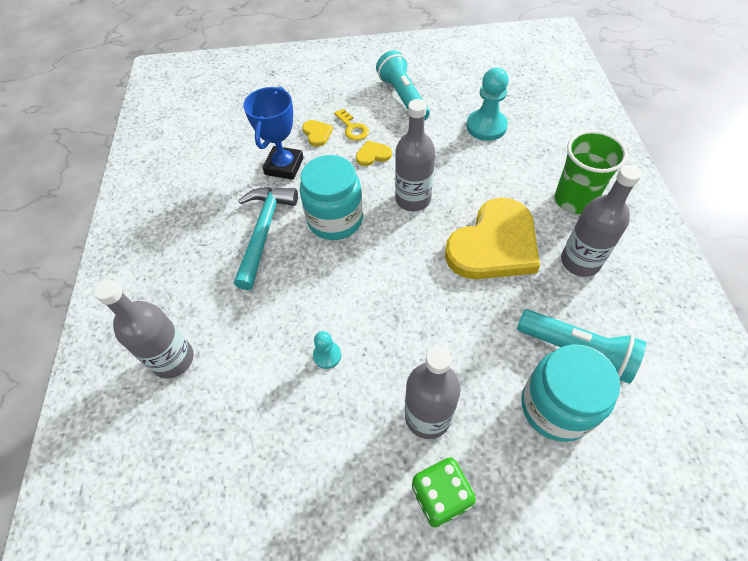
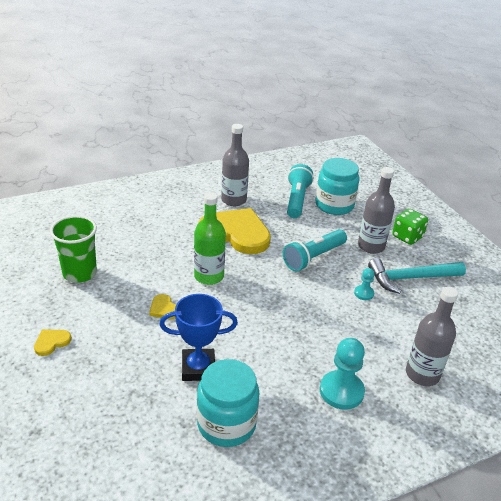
camera: 115 degrees left, 20 degrees down
turquoise hammer [234,187,298,290] -> turquoise hammer moved to [368,258,466,294]
turquoise jar [300,155,363,240] -> turquoise jar moved to [197,359,260,447]
yellow heart [302,120,333,147] -> yellow heart moved to [34,330,71,356]
yellow key [334,109,369,141] -> none
turquoise flashlight [376,50,430,121] -> turquoise flashlight moved to [283,229,347,271]
grey bottle [395,99,435,211] -> green bottle [194,192,226,285]
turquoise pawn [466,68,509,141] -> turquoise pawn moved to [320,338,365,410]
green cup [555,130,628,214] -> green cup moved to [50,215,97,283]

